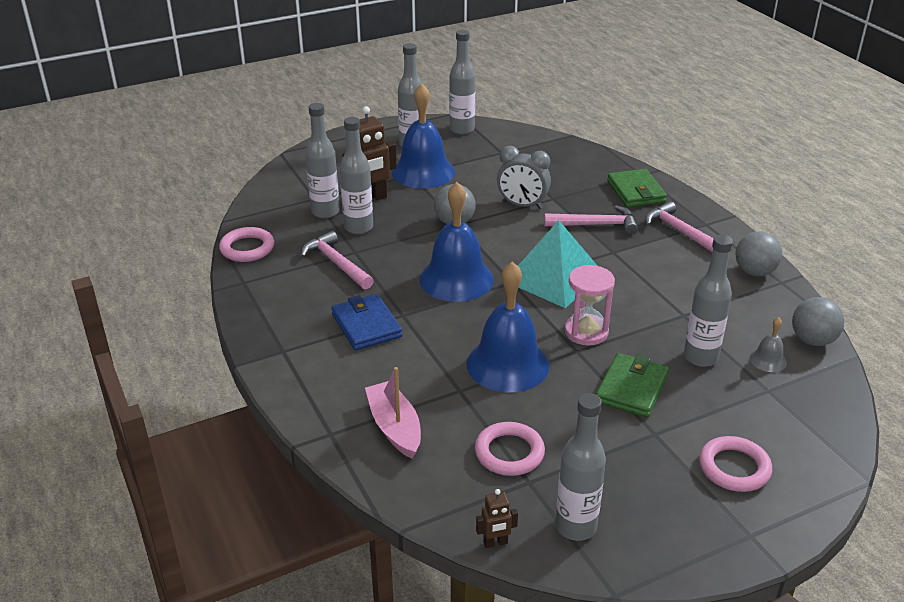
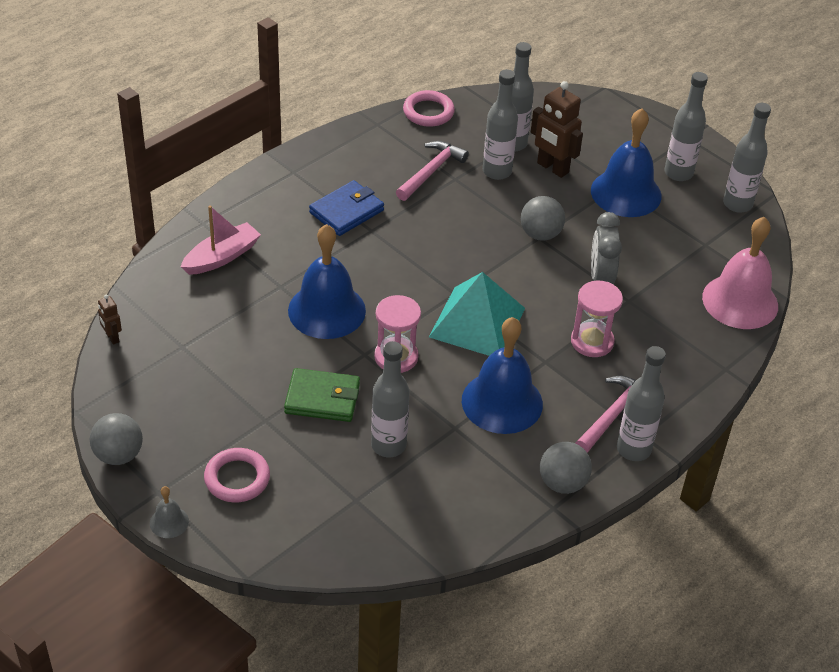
camera: 70 degrees right, 10 degrees up
blue bell [420,182,494,302] -> blue bell moved to [462,317,543,434]
pink ring [475,422,545,476] -> none
pink hammer [544,205,638,235] -> pink hourglass [571,280,623,357]
grey bottle [555,393,606,541] -> grey bottle moved to [617,346,666,461]
green wallet [607,169,667,207] -> none
grey bell [750,317,787,372] -> grey bell moved to [150,486,189,538]
grey ball [792,297,844,346] -> grey ball moved to [90,413,143,465]
none -> pink bell [702,217,778,329]

